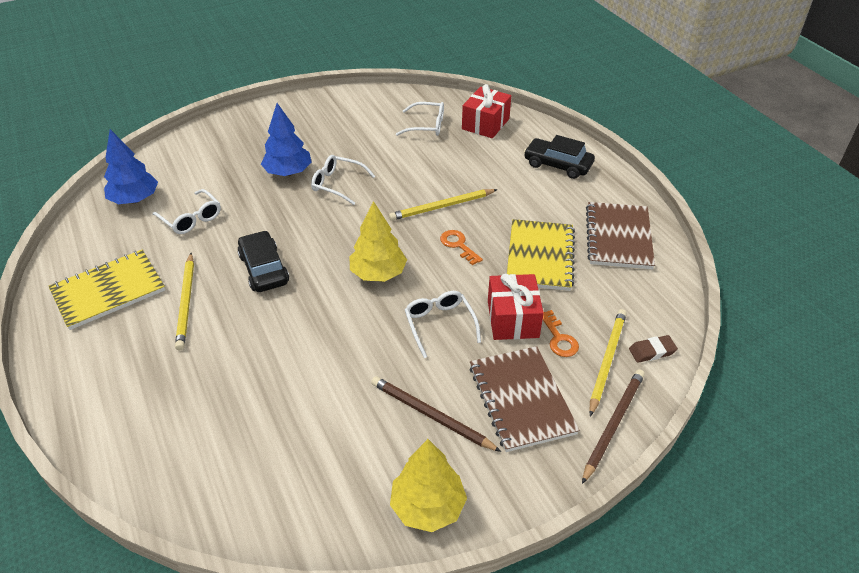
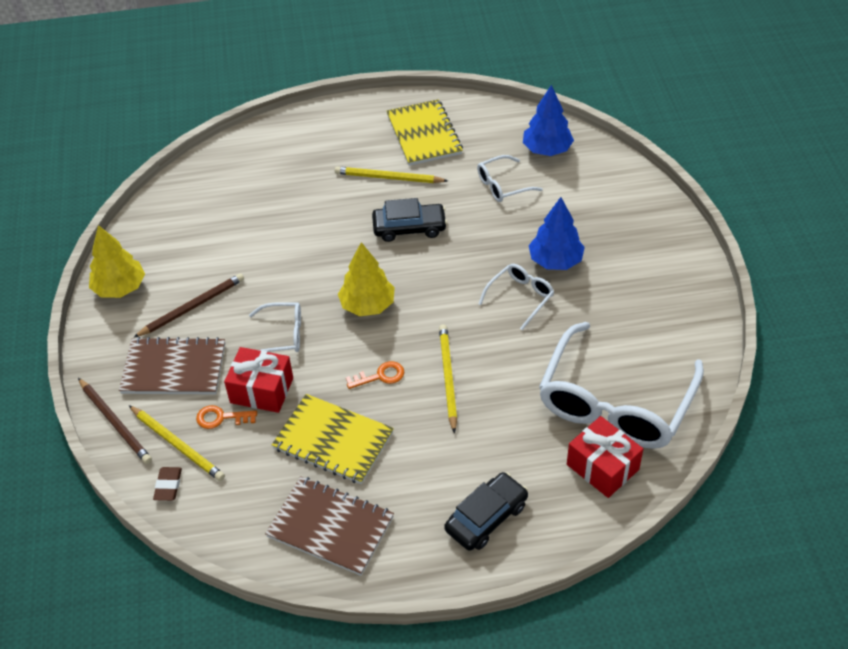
camera: 110 degrees right, 5 degrees up
white glasses [396,102,444,136] -> white glasses [539,322,704,449], size x2.20

